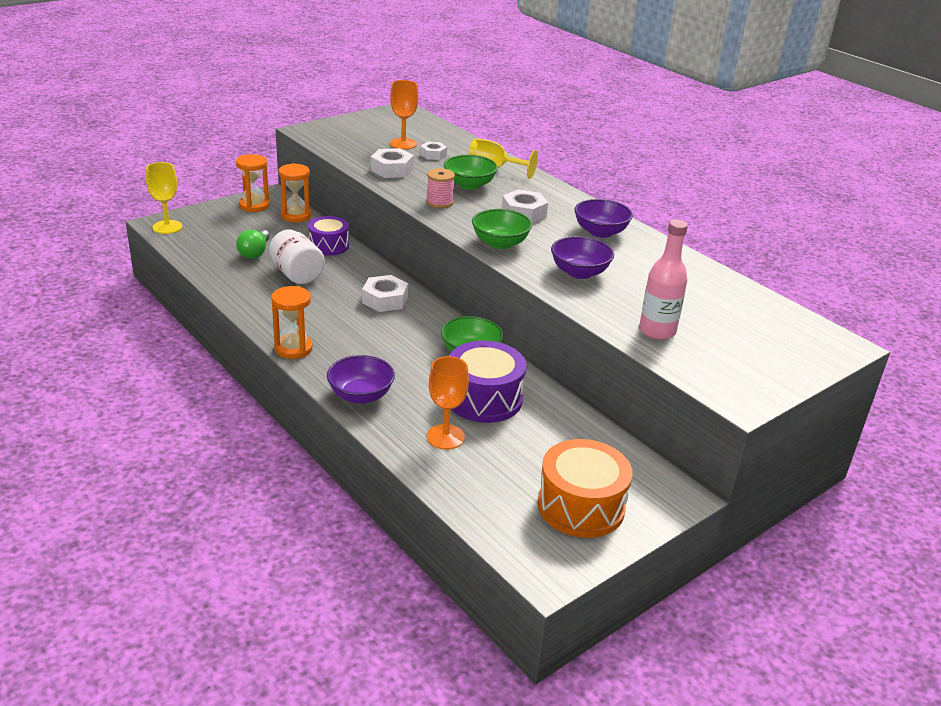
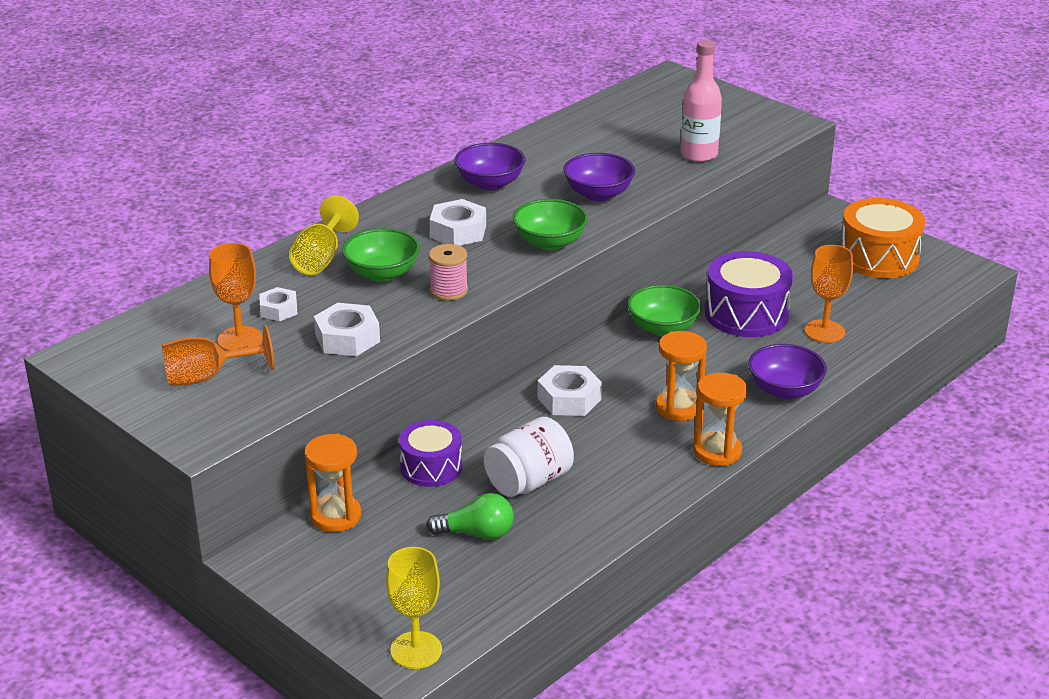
camera: 95 degrees left, 0 degrees up
orange hourglass [236,154,269,212] -> orange hourglass moved to [656,331,707,421]
none -> orange goblet [162,325,275,386]

